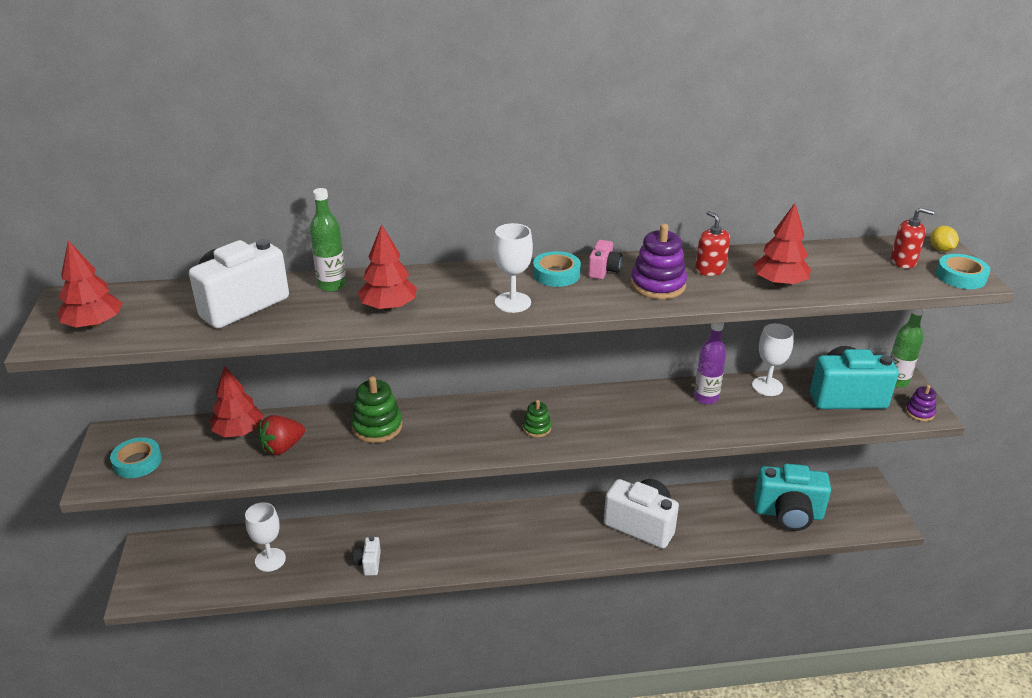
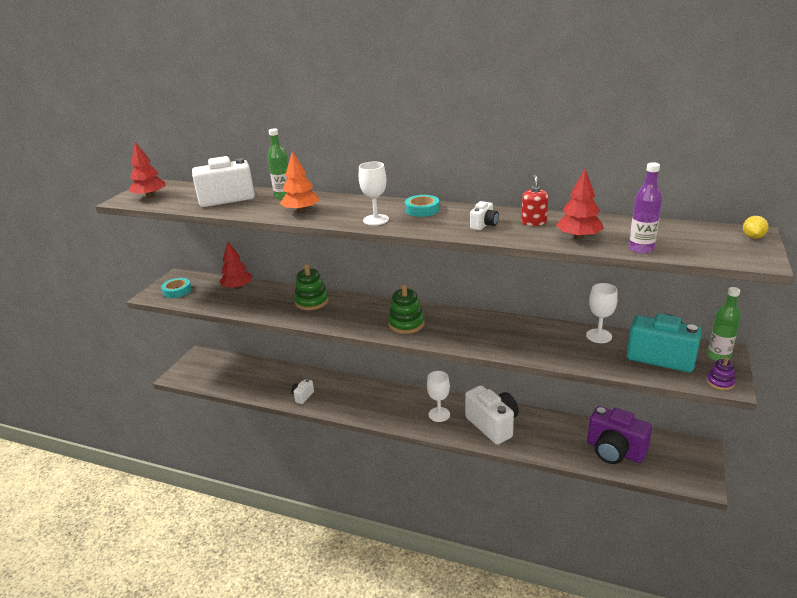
camera: 30 degrees right, 5 degrees down
white goblet [245,502,286,572] -> white goblet moved to [427,371,450,422]
red strawberry [258,415,305,455] -> none
red tree [358,224,417,311] -> orange tree [280,151,319,213]
green stacking toy [523,400,551,437] -> green stacking toy [388,285,425,334], size x1.75
pink camera [588,240,622,279] -> none
purple stacking toy [631,224,687,299] -> white camera [470,201,499,230]
purple bottle [694,323,726,404] -> purple bottle moved to [629,162,662,254]
turquoise camera [754,464,831,531] -> purple camera [587,406,652,464]
red soap dispenser [891,208,935,268] -> none
turquoise tape [936,254,990,289] -> none

